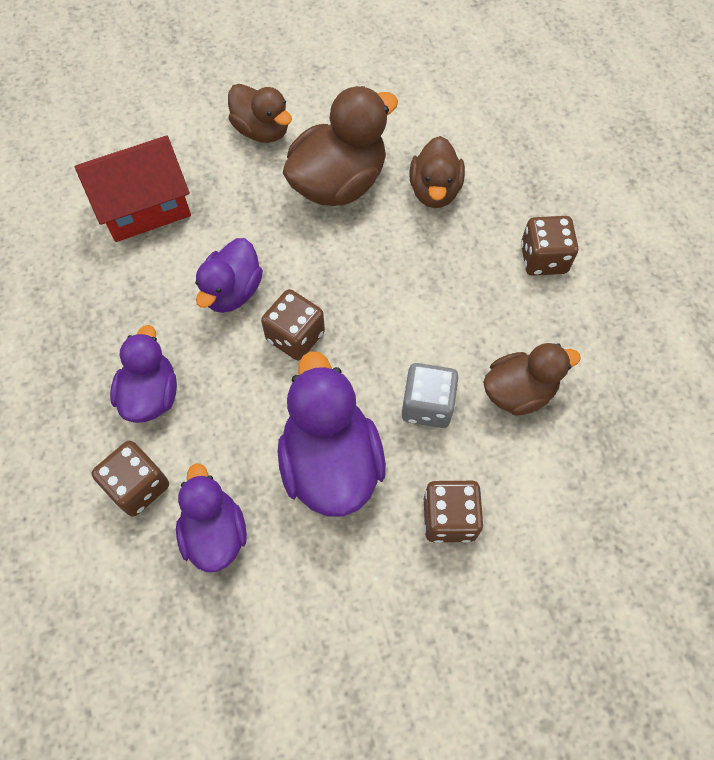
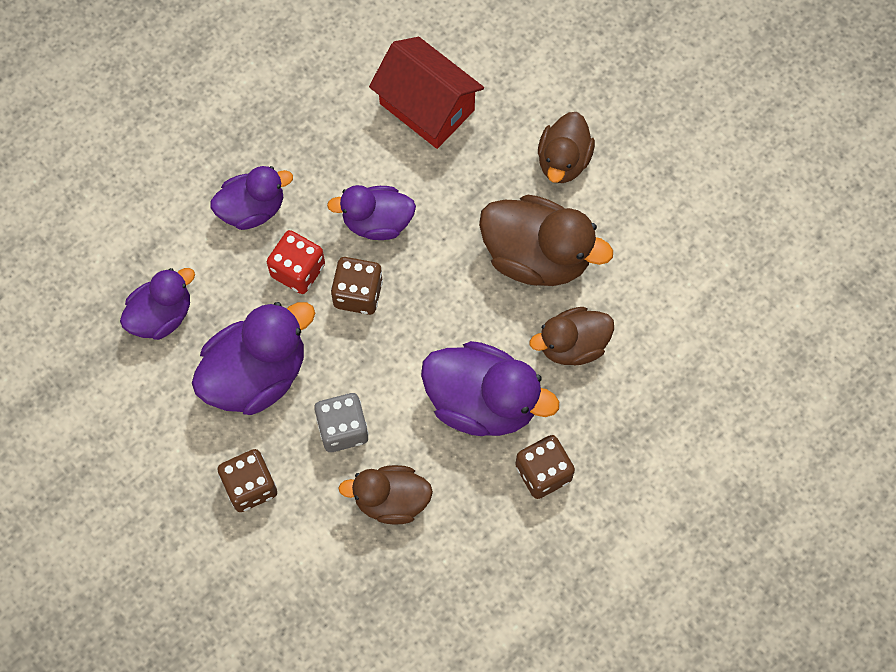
camera: 65 degrees right, 5 degrees up
brown dice [92,441,169,517] -> none
brown duck [483,343,581,416] -> brown duck turned 135 degrees clockwise [338,465,433,525]
none -> red dice [267,230,325,294]
none -> purple duck [421,341,559,436]

